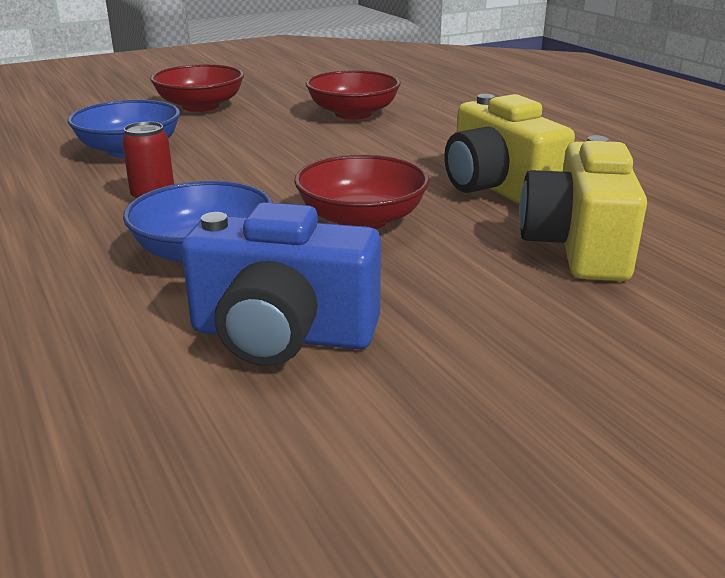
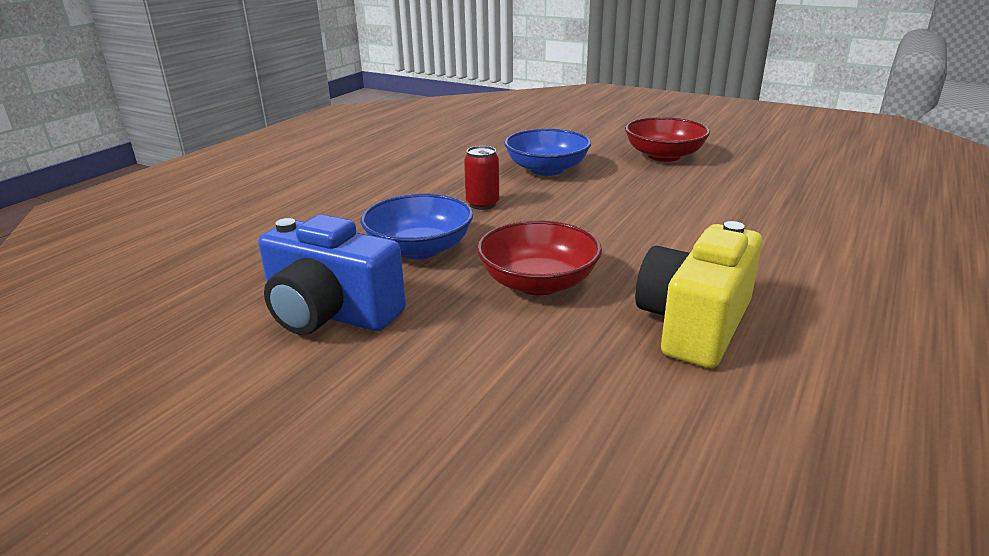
camera: 60 degrees right, 0 degrees up
blue camera [181,202,381,366] -> blue camera turned 45 degrees counterclockwise [259,214,406,335]
red bowl [306,70,401,120] -> none
yellow camera [519,135,647,281] -> none

